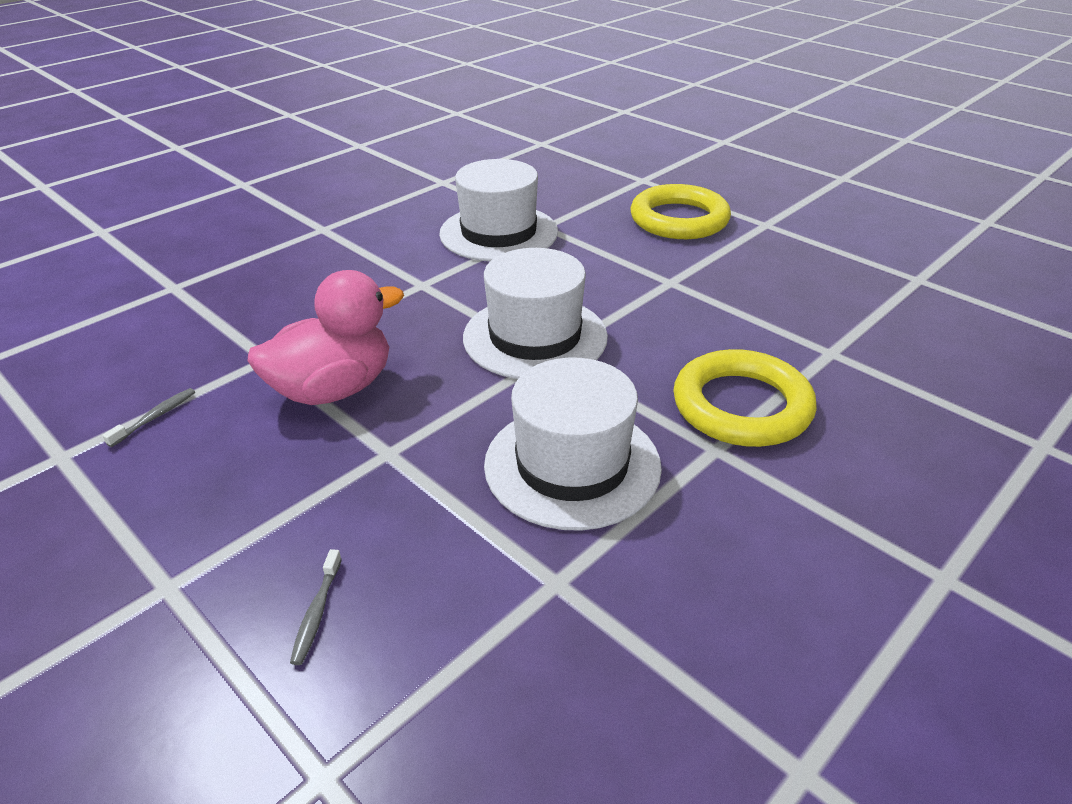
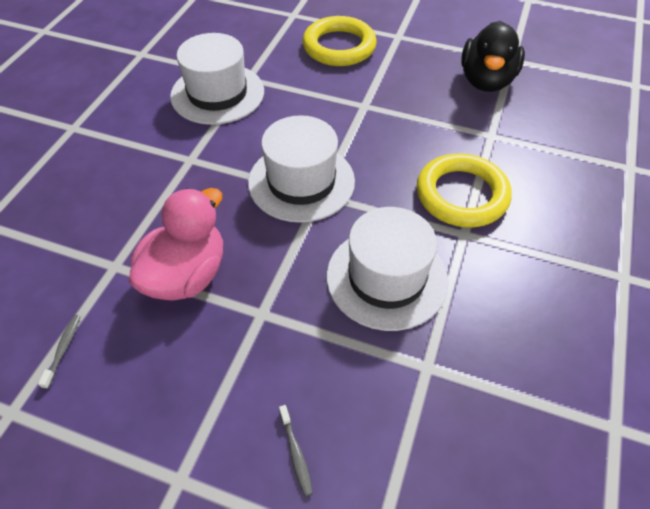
camera: 25 degrees left, 15 degrees up
none -> black duck [461,21,525,92]

